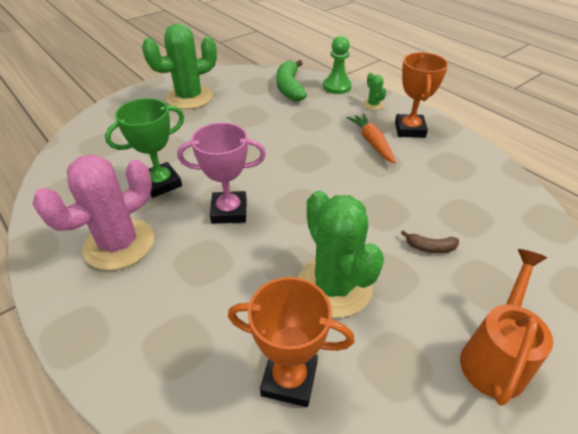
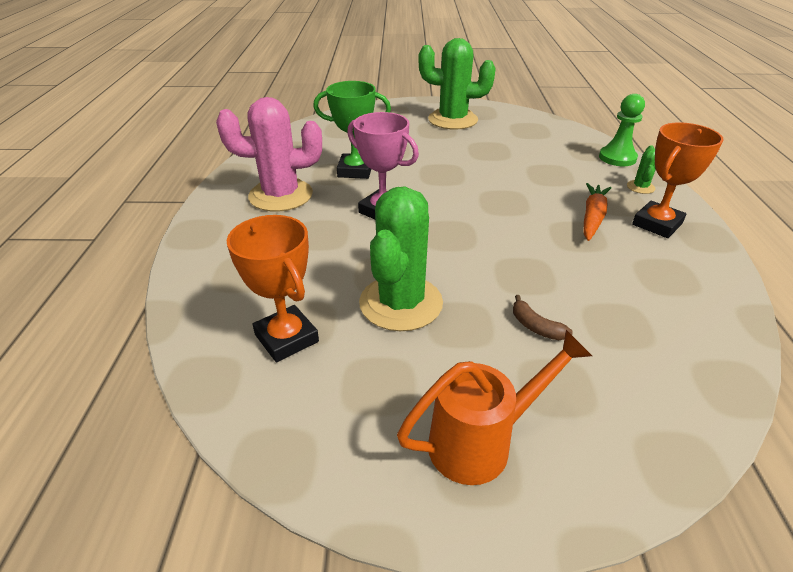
camera: 40 degrees right, 5 degrees down
green banana [276,60,307,101] -> none

